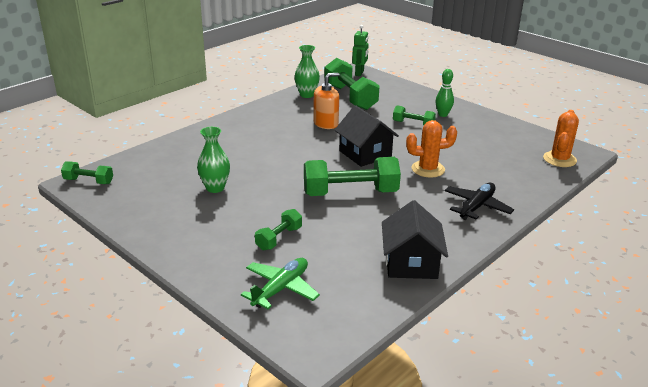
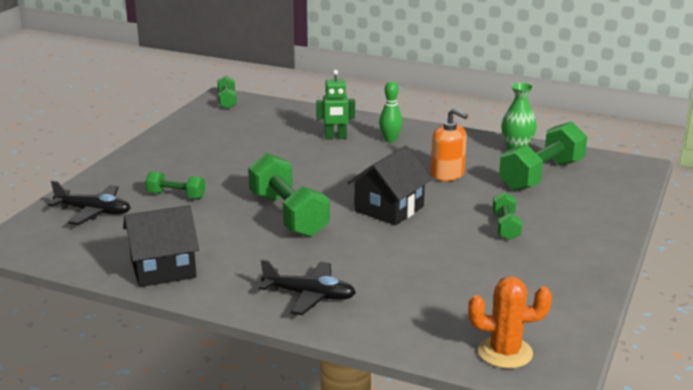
camera: 70 degrees right, 5 degrees down
green vase [197,127,230,193] -> none
green plane [241,258,320,309] -> black plane [48,181,131,225]
green robot [352,25,369,76] -> green robot moved to [316,70,355,140]
orange cactus [406,120,457,178] -> none
green bowling pin [435,69,454,117] -> green bowling pin moved to [379,81,403,142]

